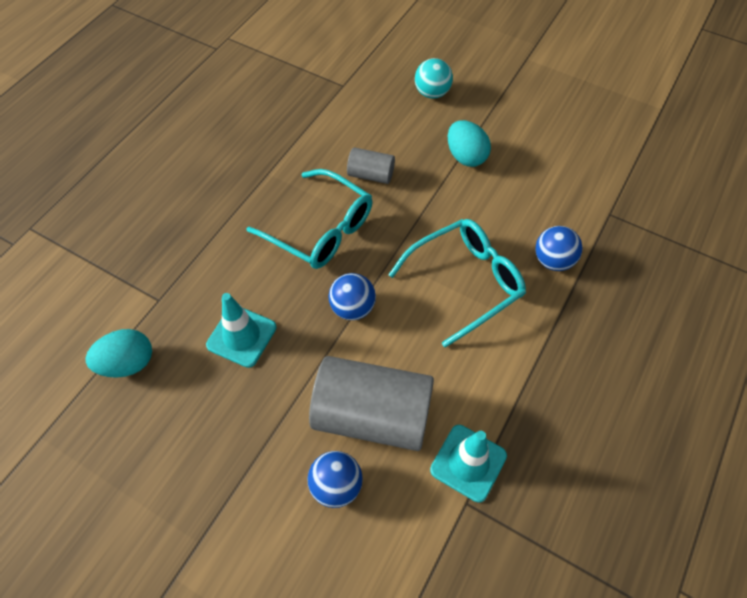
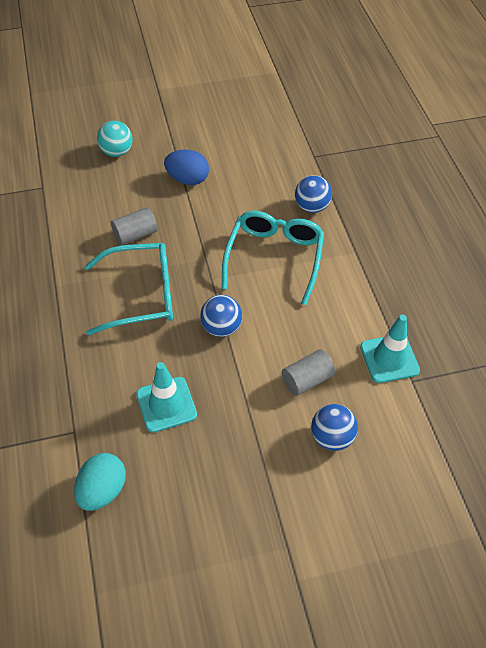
camera: 45 degrees left, 5 degrees down
grey cylinder [309,356,434,451] -> grey cylinder [282,349,335,396], size x0.49
turquoise egg [448,120,491,167] -> blue egg [164,149,209,185]

